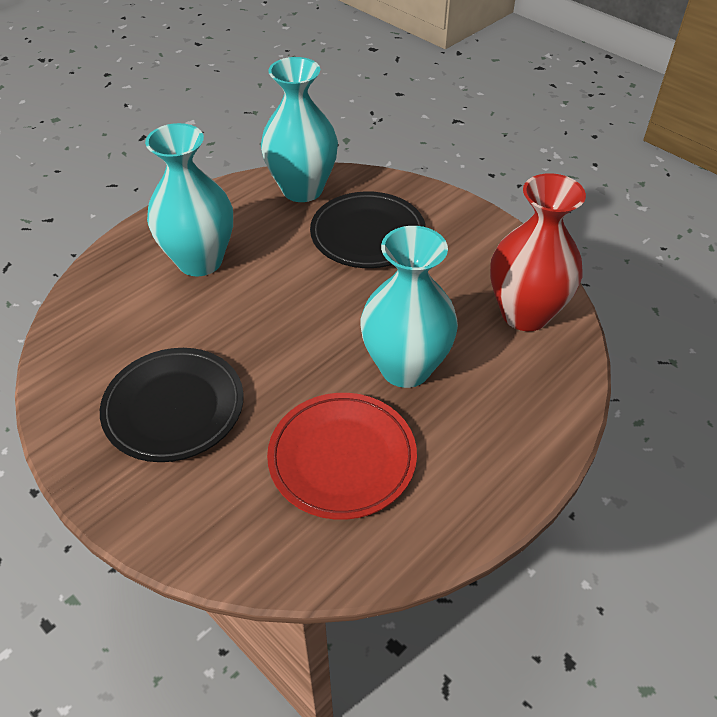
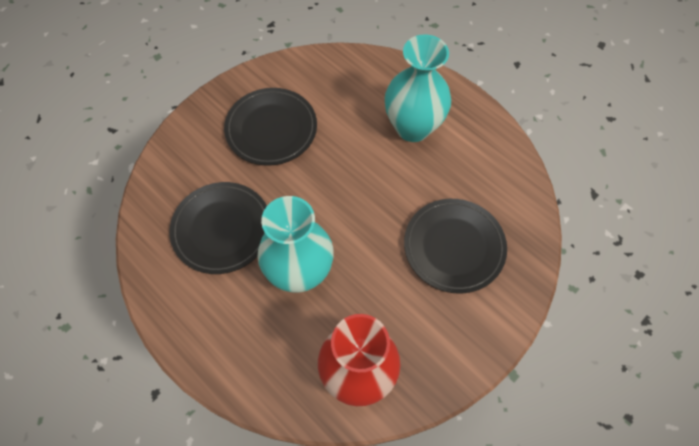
camera: 90 degrees right, 15 degrees up
turquoise vase [261,57,338,202] -> none
red plate [267,393,417,520] -> black plate [169,182,267,274]

